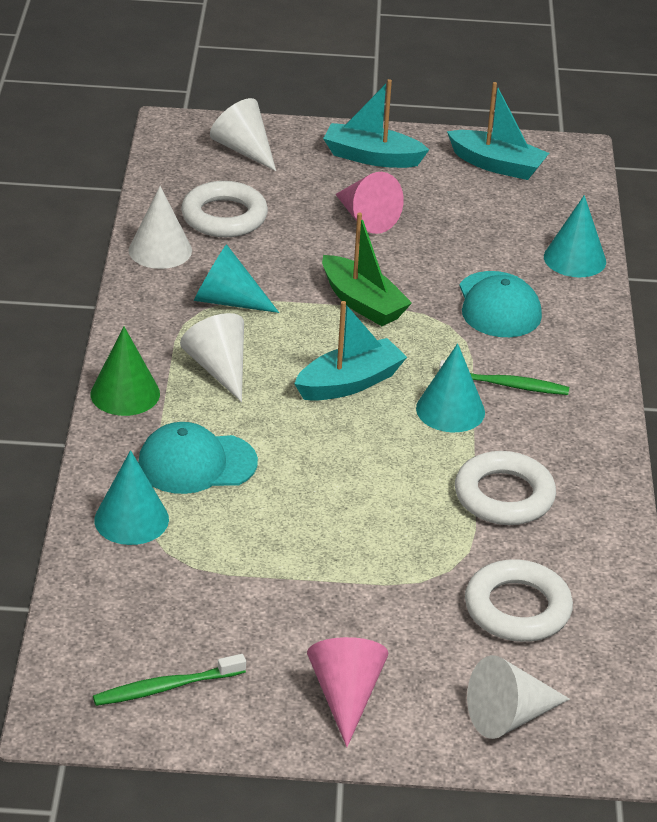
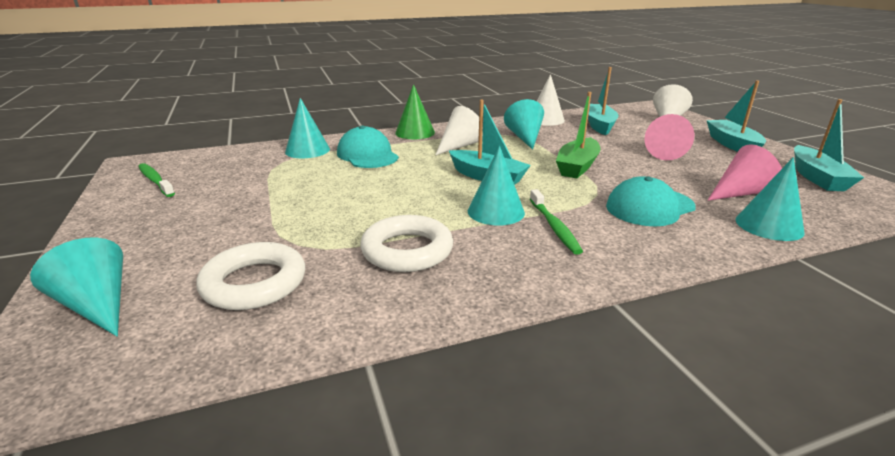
camera: 70 degrees right, 10 degrees down
white ring [181,181,268,237] -> turquoise boat [588,67,619,135]
pink cone [307,637,388,747] -> pink cone moved to [707,144,782,201]
white cone [467,655,570,739] -> turquoise cone [30,237,123,337]

